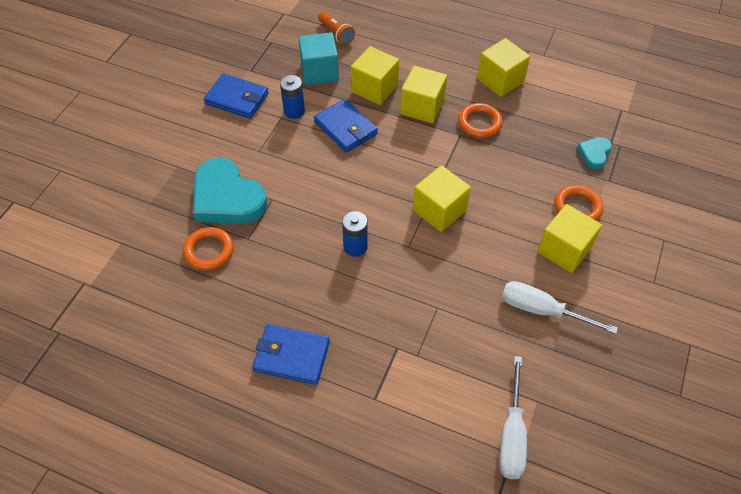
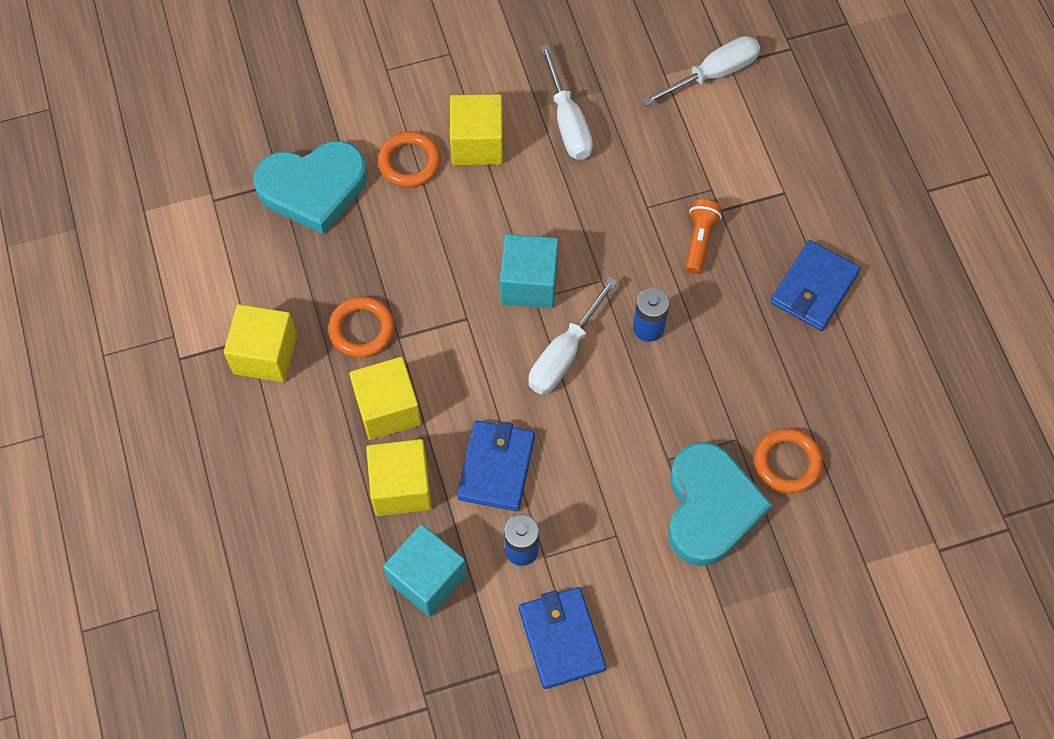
camera: 130 degrees left, 10 degrees up
blue wallet [252,324,330,385] -> blue wallet turned 60 degrees clockwise [770,240,861,331]
orange flashlight [318,12,355,45] -> orange flashlight moved to [685,200,722,274]
yellow cube [413,165,471,232] -> turquoise cube [500,234,559,309]
turquoise heart [577,137,612,169] -> turquoise heart [254,141,367,235], size x2.10
none -> white screwdriver [529,277,618,394]

